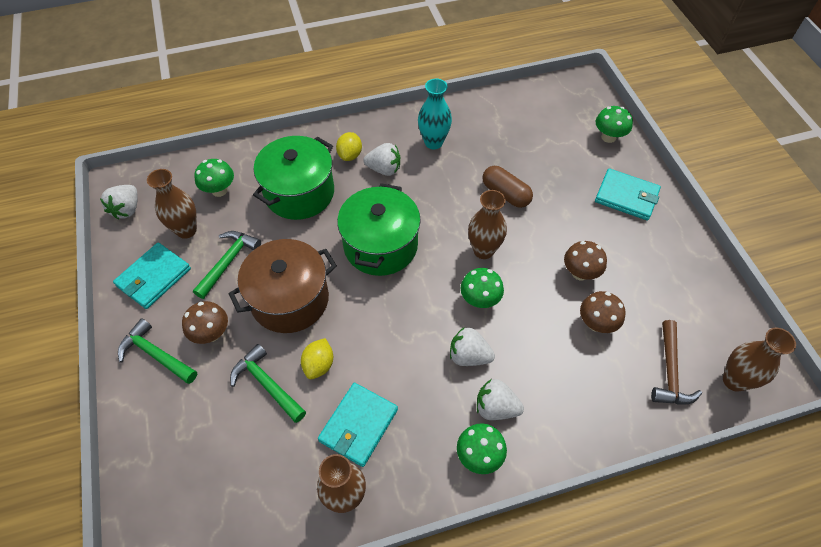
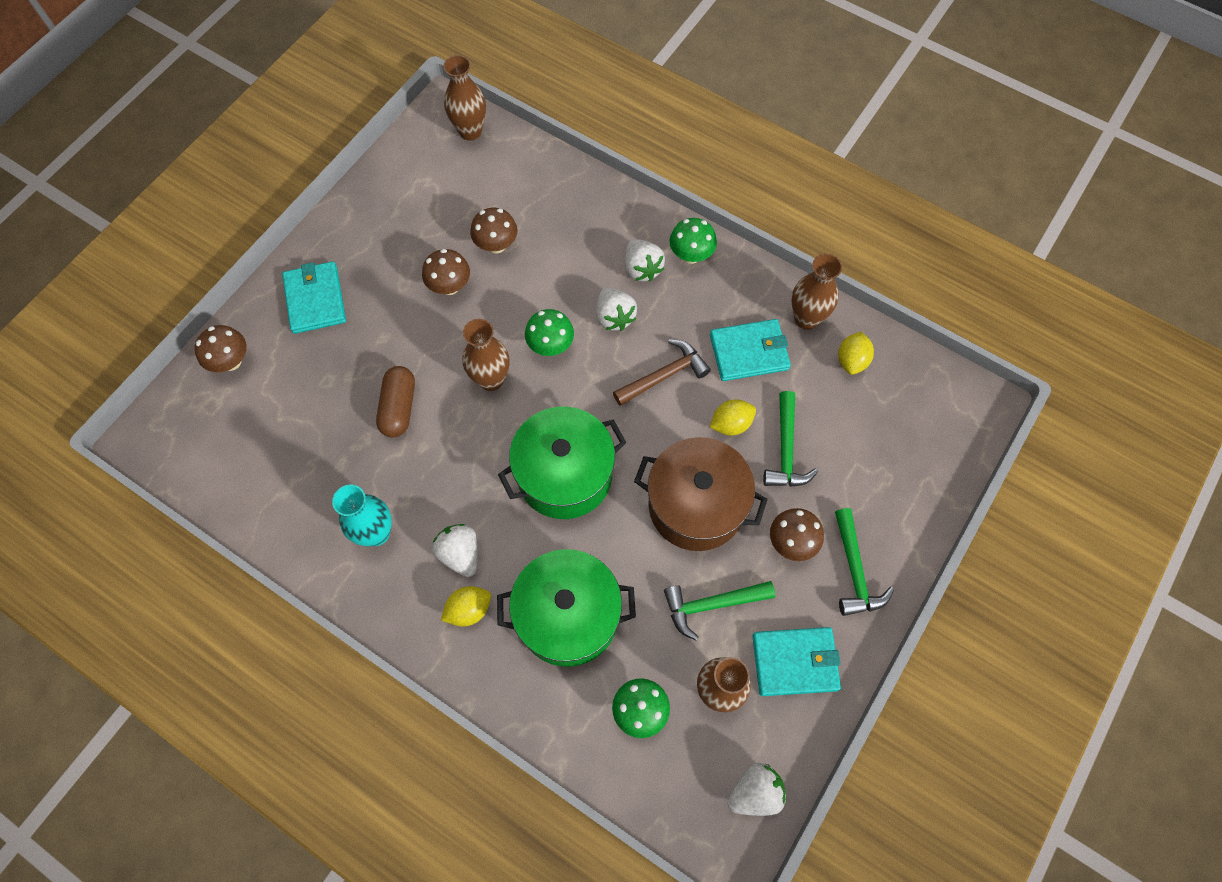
camera: 130 degrees left, 10 degrees up
green mushroom [596,106,633,143] -> brown mushroom [195,325,247,372]
brown hammer [651,320,702,405] -> brown hammer moved to [613,339,711,406]
none -> yellow lemon [838,332,874,375]

